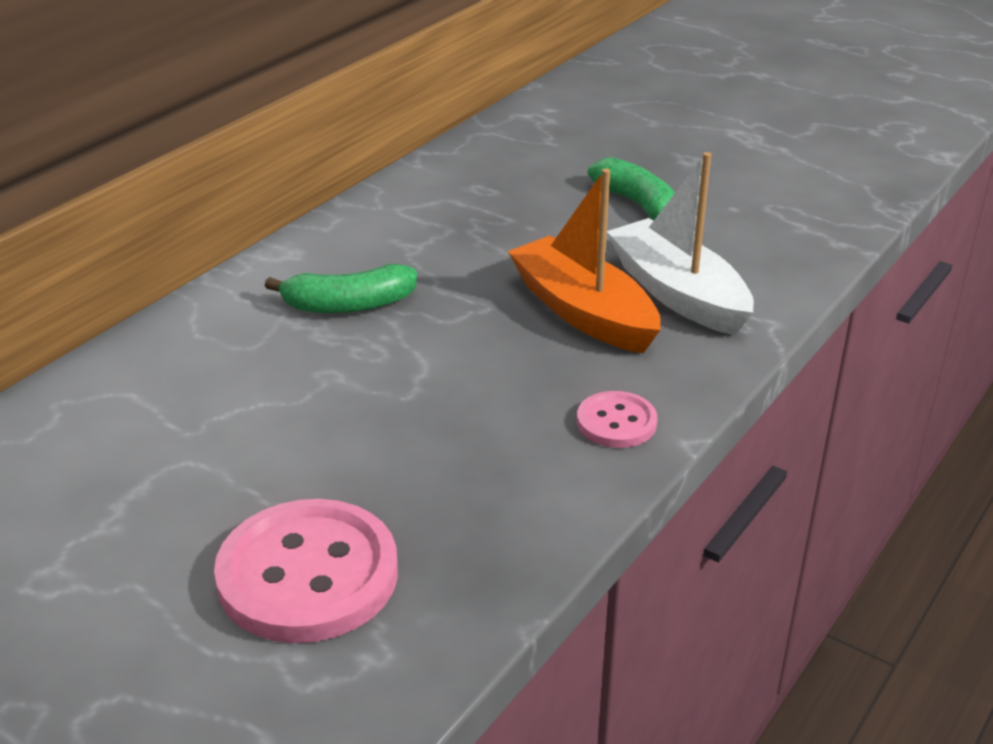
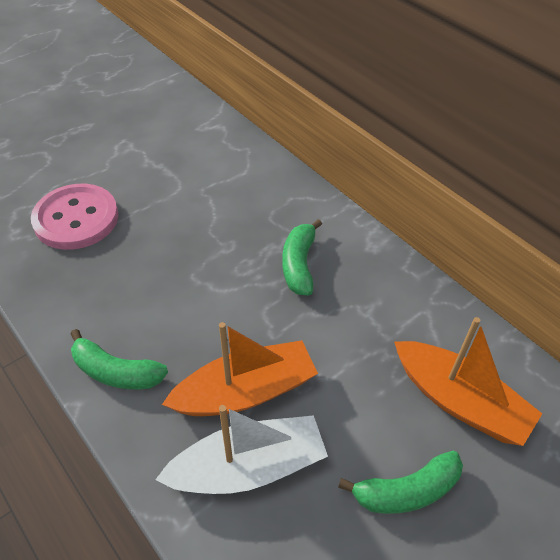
camera: 105 degrees right, 15 degrees up
pink button [577,391,658,448] -> green banana [71,329,168,389]
none -> orange boat [394,317,542,446]

